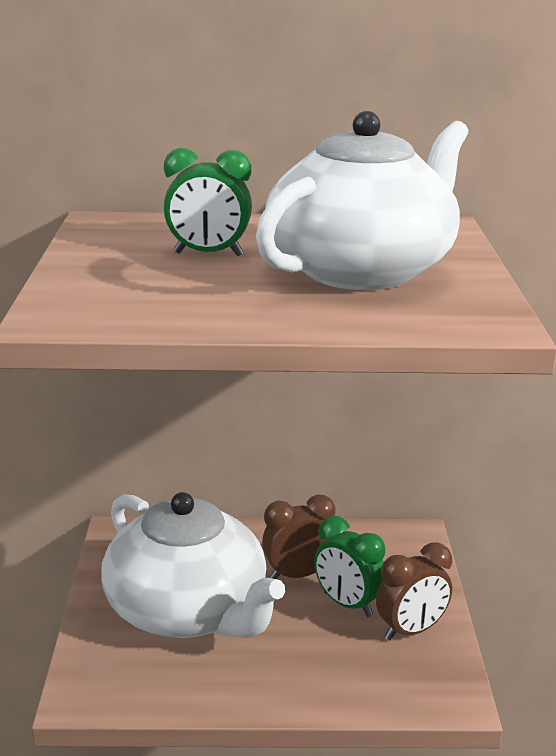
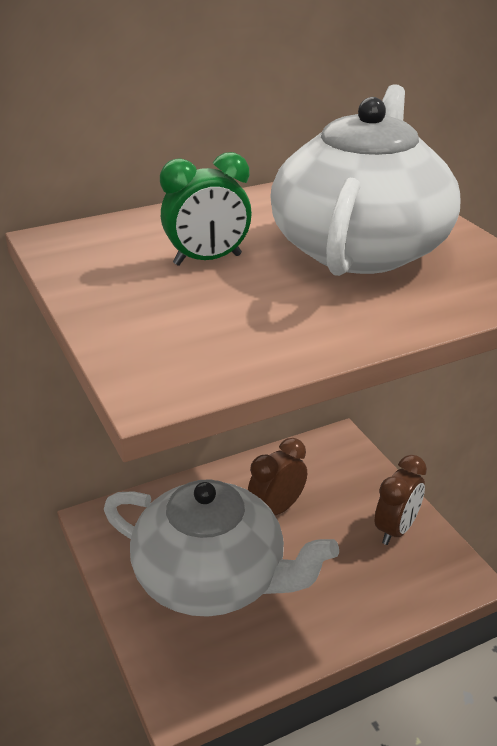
camera: 25 degrees left, 10 degrees up
green clock [314,516,386,617] -> none

